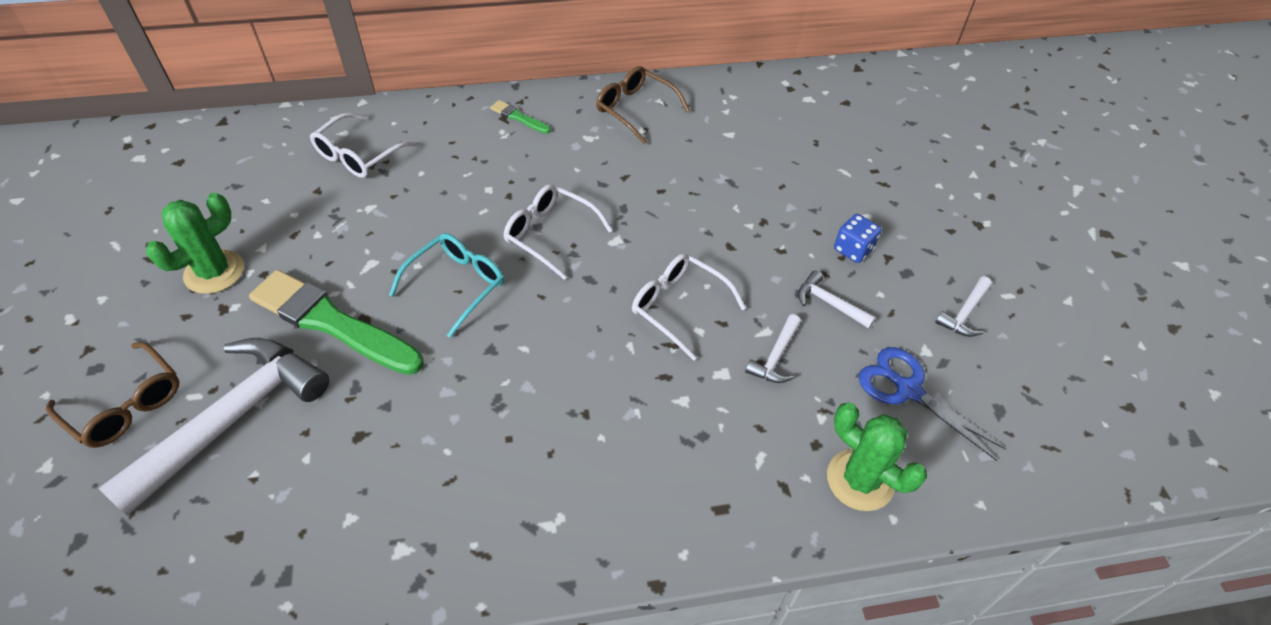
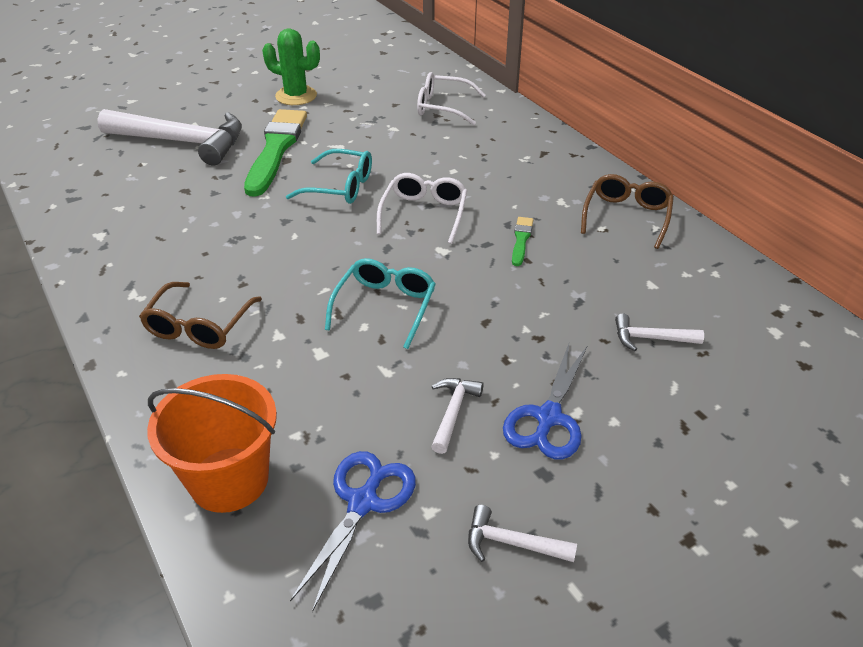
camera: 70 degrees right, 10 degrees down
brown glasses [46,342,179,448] -> brown glasses moved to [139,282,262,349]
green brush [490,100,551,134] -> green brush moved to [512,217,533,266]
white glasses [632,253,746,361] -> turquoise glasses [325,258,436,349]
white hammer [745,314,801,383] -> white hammer moved to [615,314,704,351]
green cactus [827,403,927,511] -> orange bucket [147,374,277,513]
blue dice [834,214,881,263] -> blue scissors [503,344,588,460]

